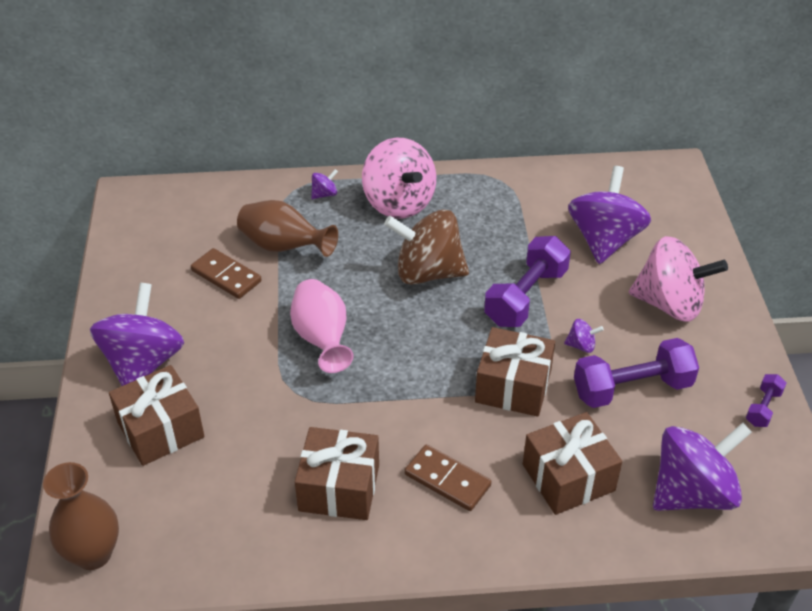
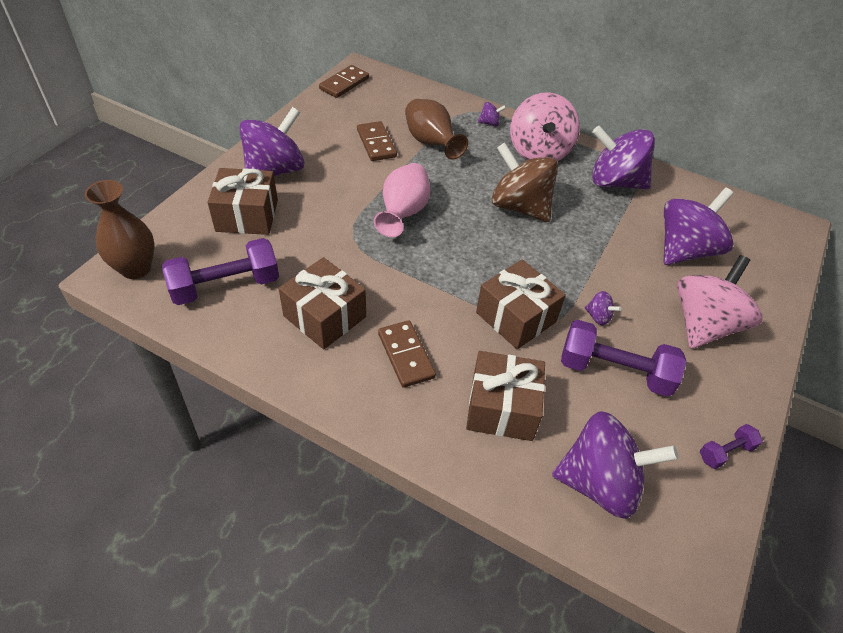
camera: 30 degrees right, 5 degrees up
purple dumbbell [484,236,571,327] -> purple dumbbell moved to [162,238,279,305]
pink spinning top [629,236,728,322] -> pink spinning top turned 105 degrees counterclockwise [677,255,763,349]
none -> brown domino [319,65,369,98]
none -> purple spinning top [592,126,655,189]

